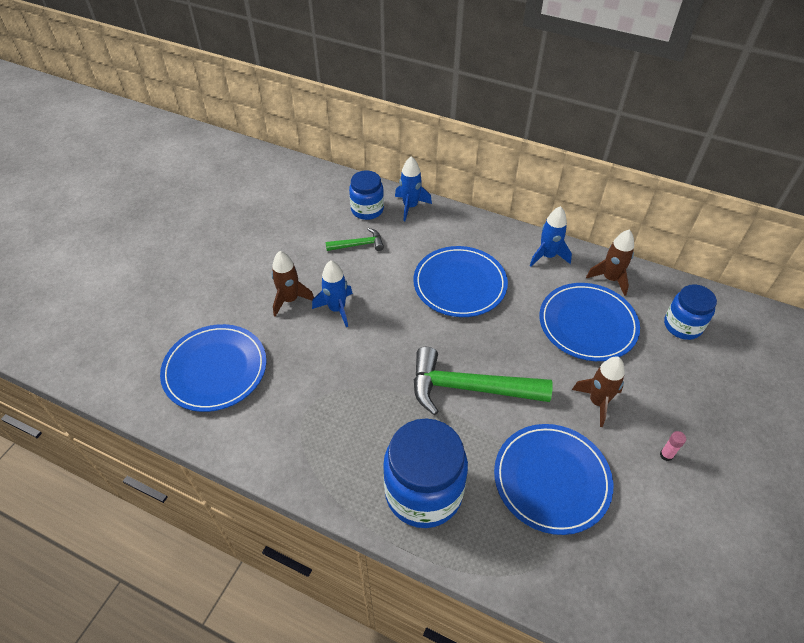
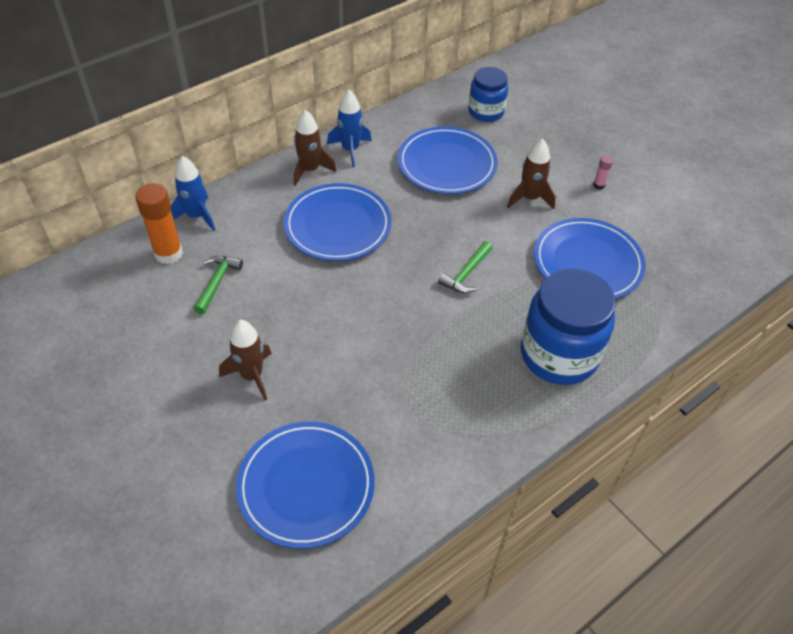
camera: 65 degrees left, 0 degrees up
blue rocket [312,260,353,327] -> none
blue jar [349,171,384,220] -> orange glue stick [135,183,183,264]
green hammer [414,347,553,415] -> green hammer [438,241,492,294], size x0.49
brown rocket [586,229,634,296] -> brown rocket moved to [294,110,336,186]

